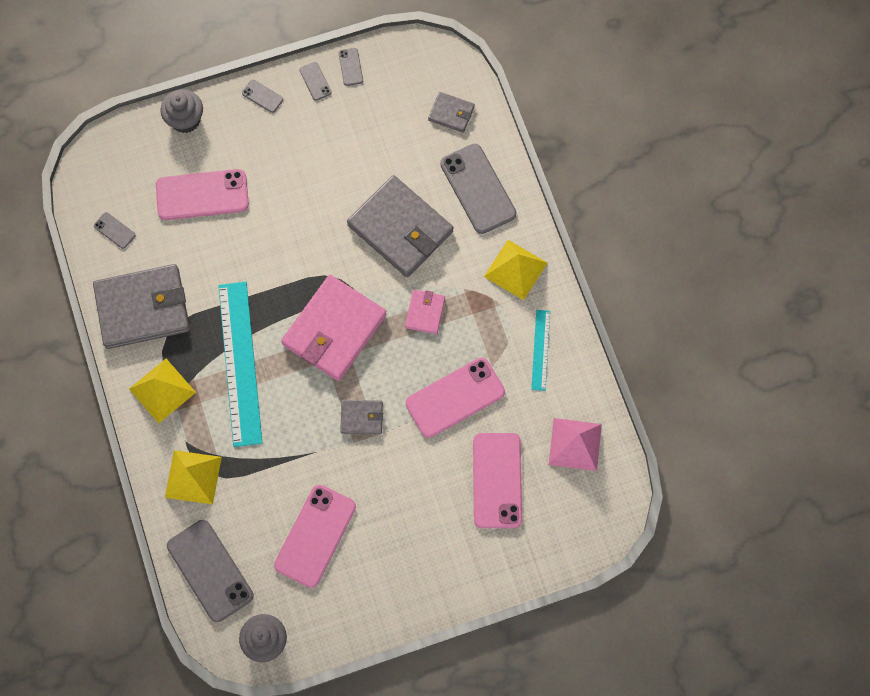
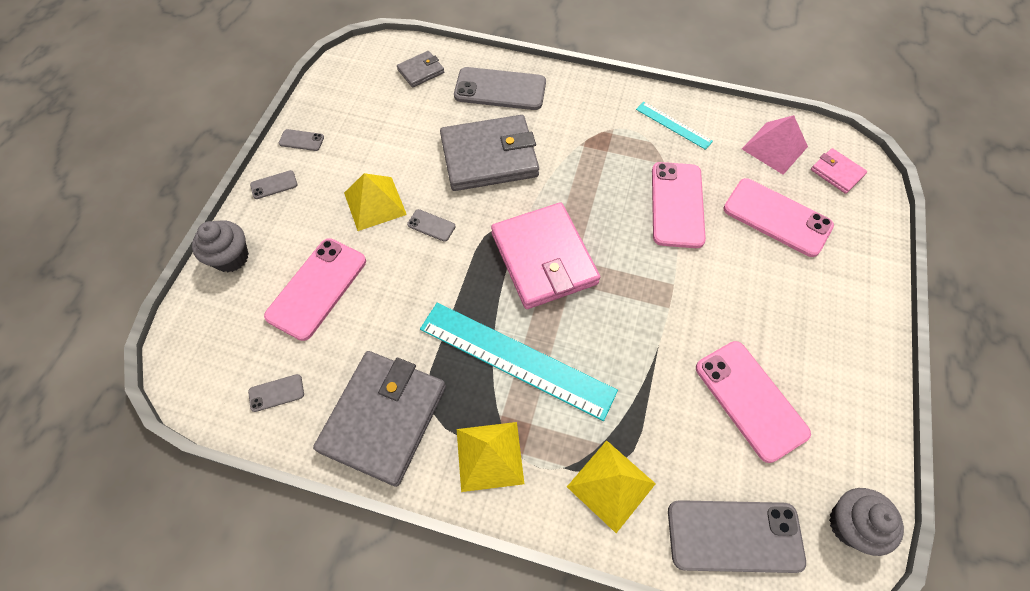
camera: 55 degrees left, 10 degrees down
grey phone [338,48,363,86] -> grey phone moved to [407,209,456,242]
grey wallet [340,400,383,434] -> none
pink wallet [405,290,445,334] -> pink wallet moved to [811,148,867,194]
yellow pyramid [484,240,547,300] -> yellow pyramid moved to [344,173,407,231]

